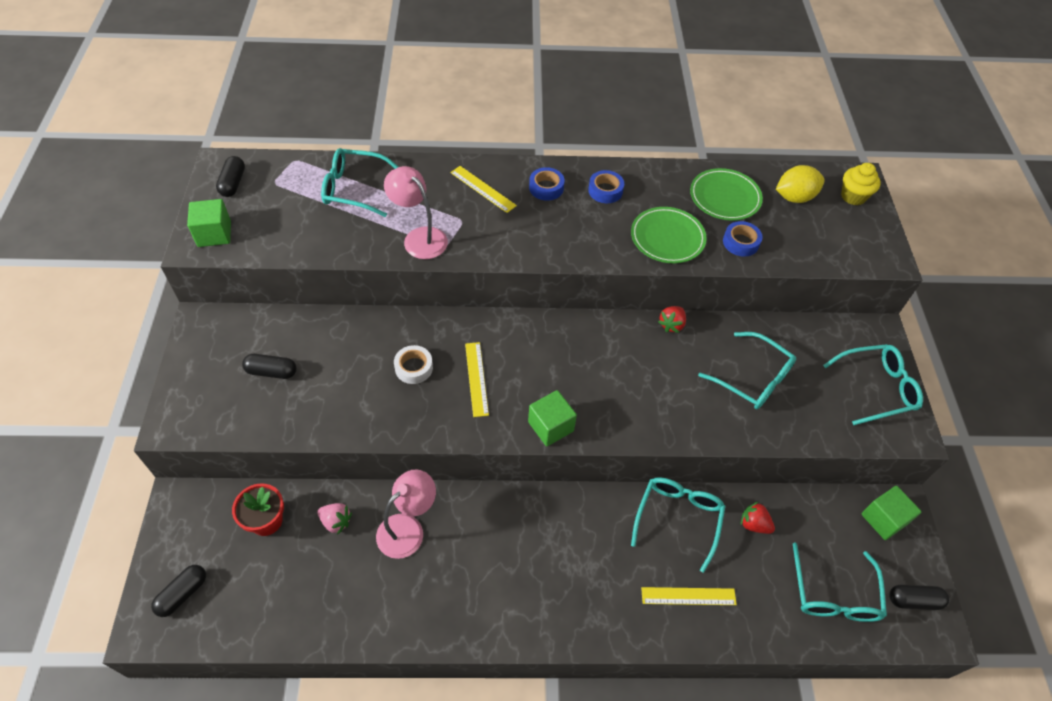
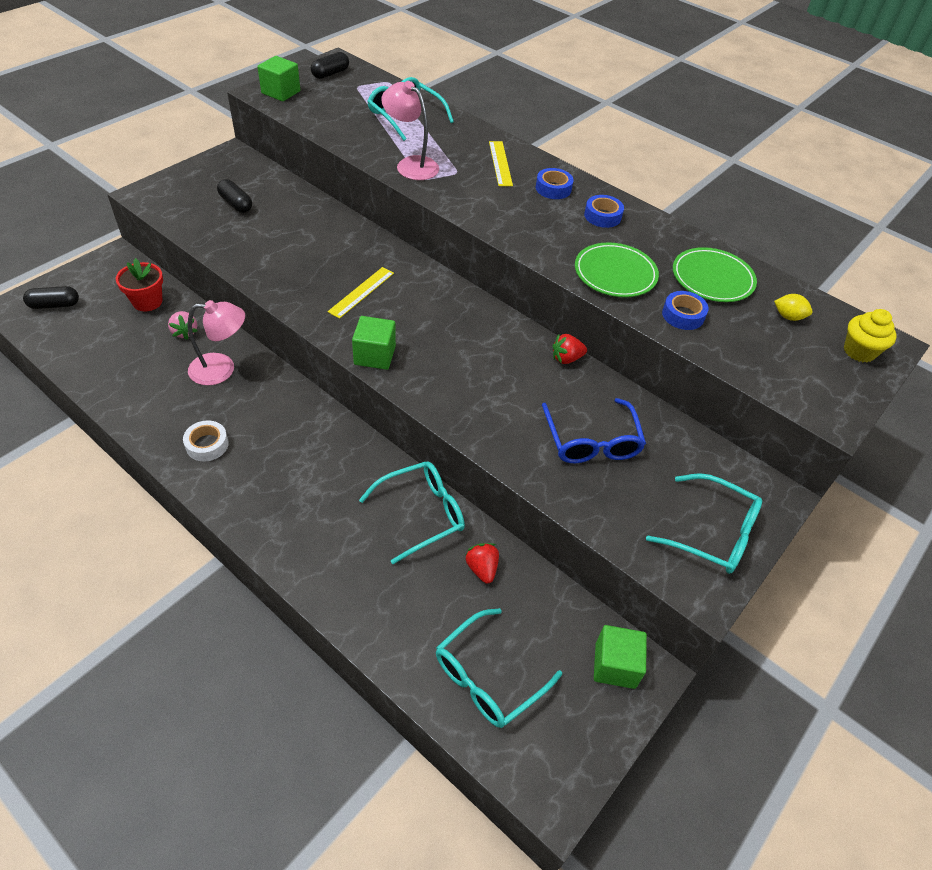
camera: 40 degrees right, 5 degrees down
pink lamp [384,166,448,259] -> pink lamp turned 45 degrees counterclockwise [381,81,439,180]
white tape [394,345,433,384] -> white tape moved to [183,420,229,462]
yellow ruler [641,587,737,605] -> none
turquoise glasses [698,332,796,409] -> blue glasses [542,398,646,463]
yellow lemon [776,165,825,203] -> yellow lemon [774,294,813,321], size x0.59
black capsule [889,585,949,610] -> none

